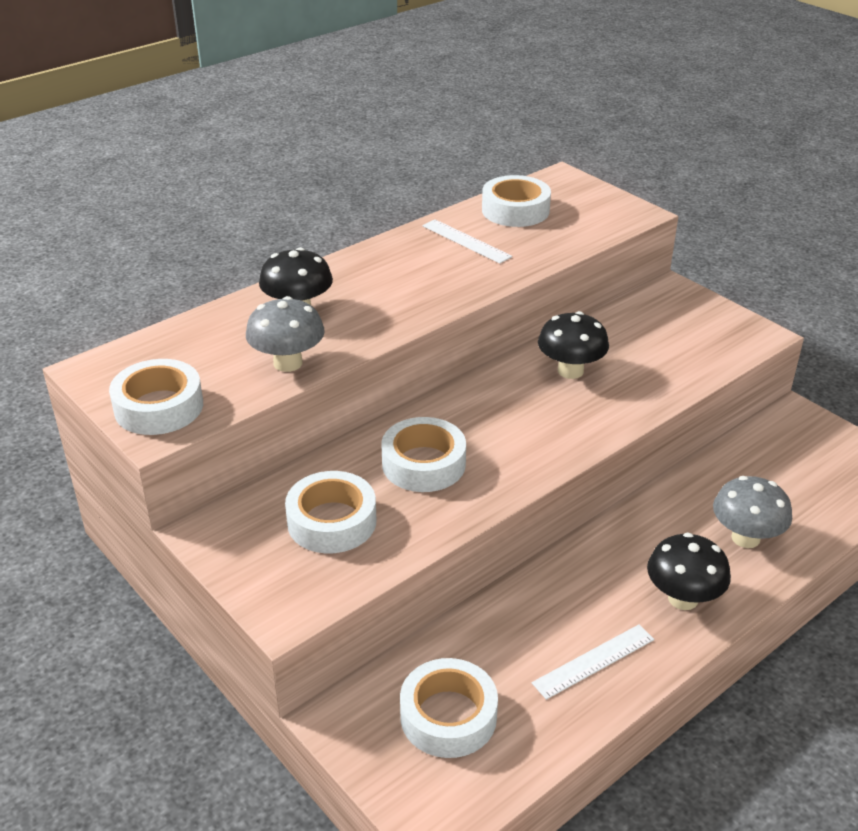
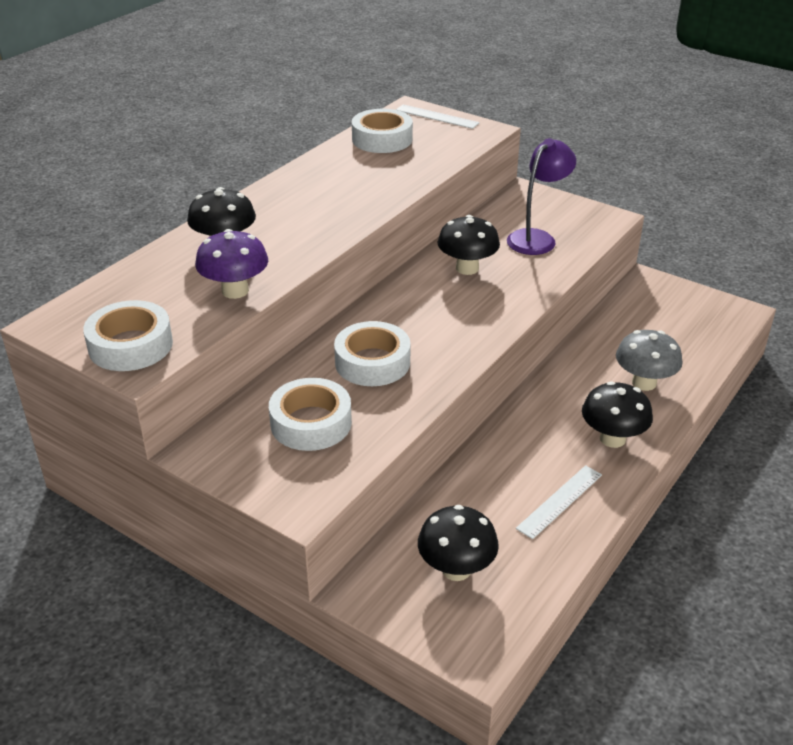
camera: 15 degrees left, 0 degrees up
grey mushroom [246,296,325,372] -> purple mushroom [195,229,268,299]
white tape [400,658,498,758] -> black mushroom [418,505,499,581]
white ruler [423,219,512,264] -> white ruler moved to [396,105,480,129]
none -> purple lamp [507,138,576,255]

